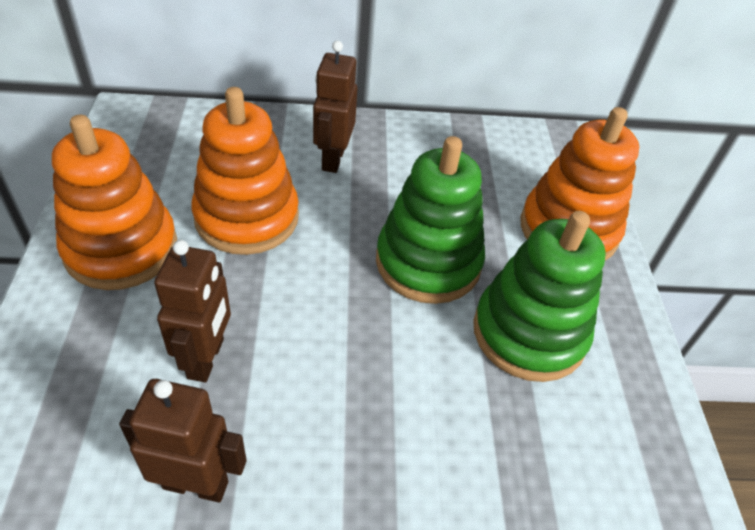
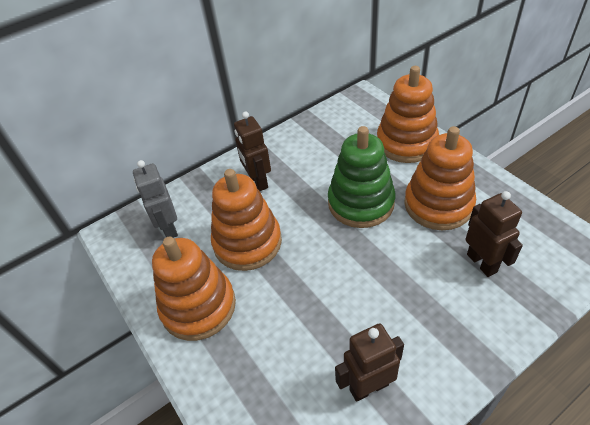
camera: 25 degrees left, 0 degrees up
brown robot [154,240,231,382] -> brown robot moved to [465,191,523,277]
green stacking toy [473,211,606,382] -> orange stacking toy [404,126,476,230]
none -> grey robot [133,160,178,238]

